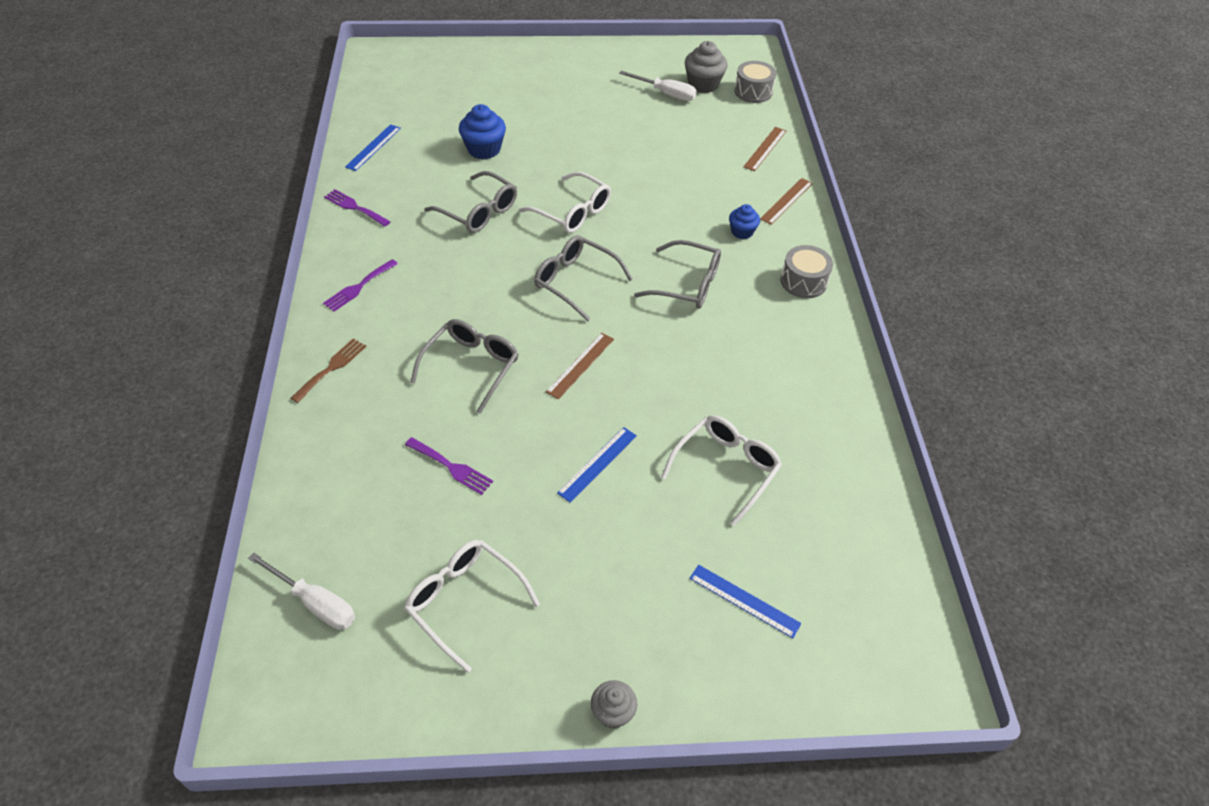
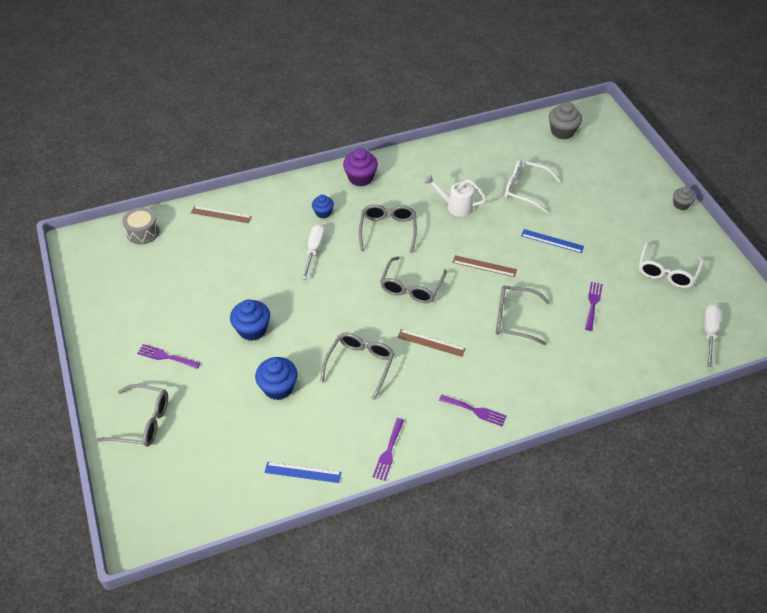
camera: 105 degrees left, 0 degrees up
brown fork [291,339,366,403] -> none
white glasses [519,172,611,233] -> none
white screwdriver [619,71,697,101] -> white screwdriver moved to [302,224,325,280]
grey cupcake [684,41,728,93] -> grey cupcake moved to [549,102,582,139]
blue ruler [689,565,802,638] -> none
brown ruler [760,178,813,225] -> brown ruler moved to [397,329,466,357]
grey drum [781,245,833,298] -> purple cupcake [343,148,378,186]
none -> grey glasses [97,384,168,447]
none -> purple fork [137,344,200,369]
none -> blue cupcake [230,299,270,341]
none -> white watering can [424,175,486,217]

